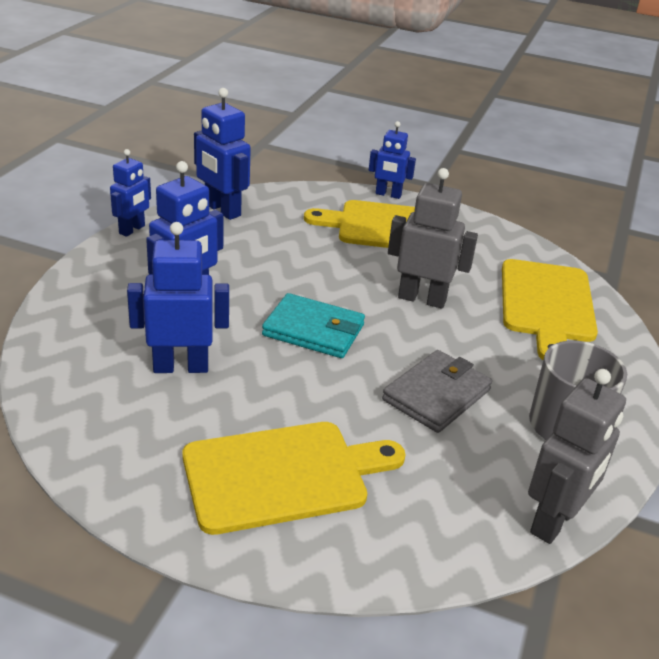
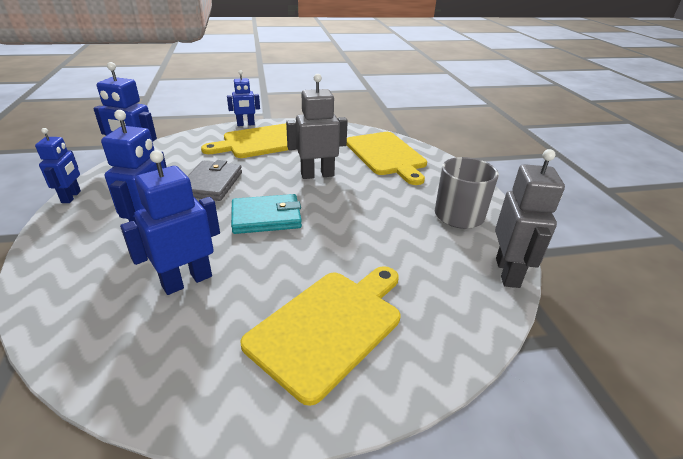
camera: 30 degrees left, 0 degrees up
grey wallet [382,350,492,433] -> grey wallet moved to [187,160,242,201]

